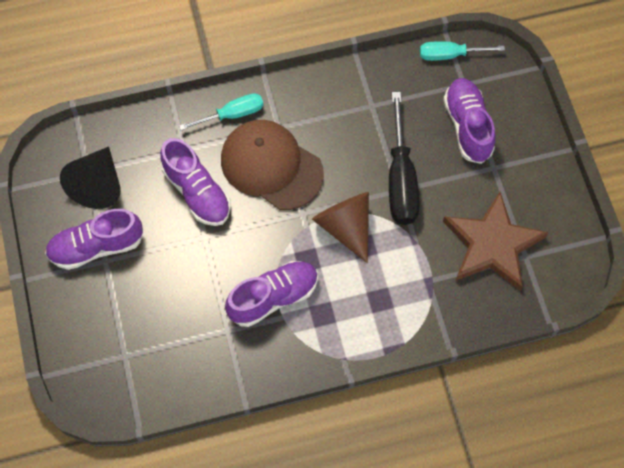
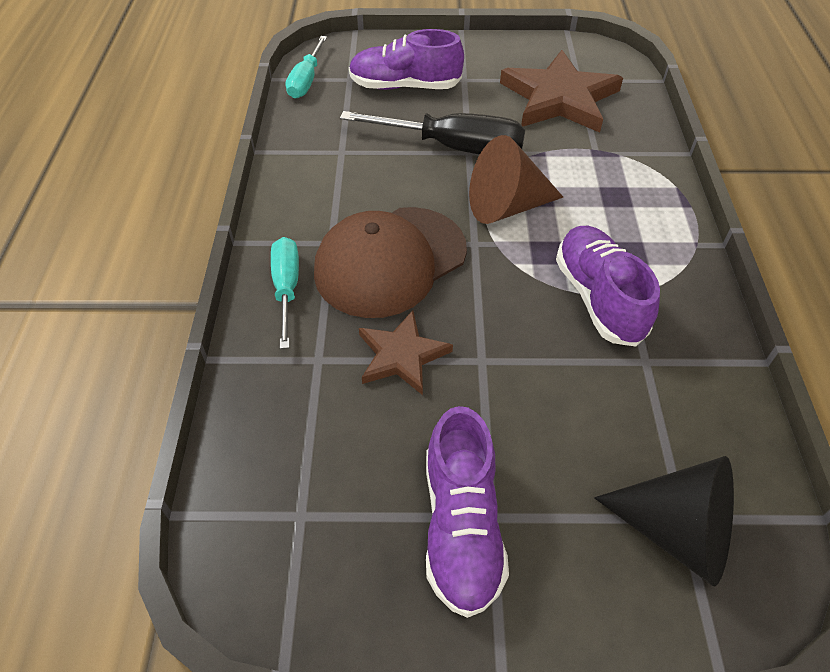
camera: 75 degrees left, 15 degrees down
black cone [60,147,121,209] -> black cone moved to [594,456,734,586]
purple shoe [160,138,231,226] -> brown star [359,310,453,395]

